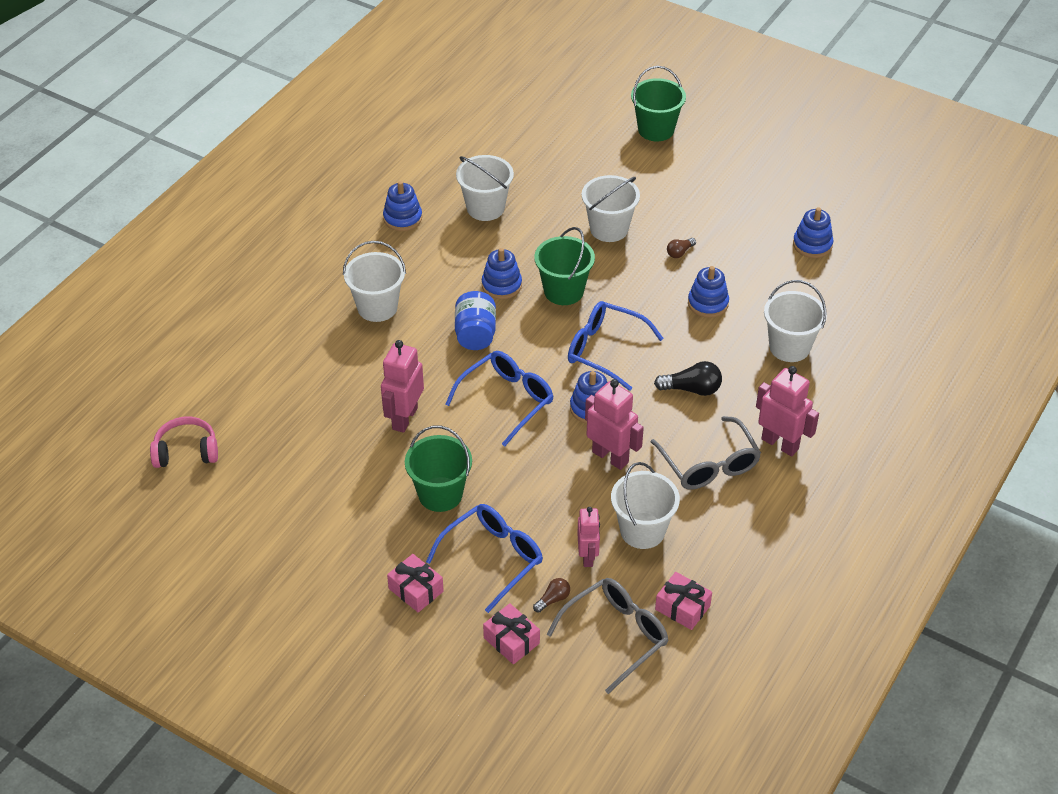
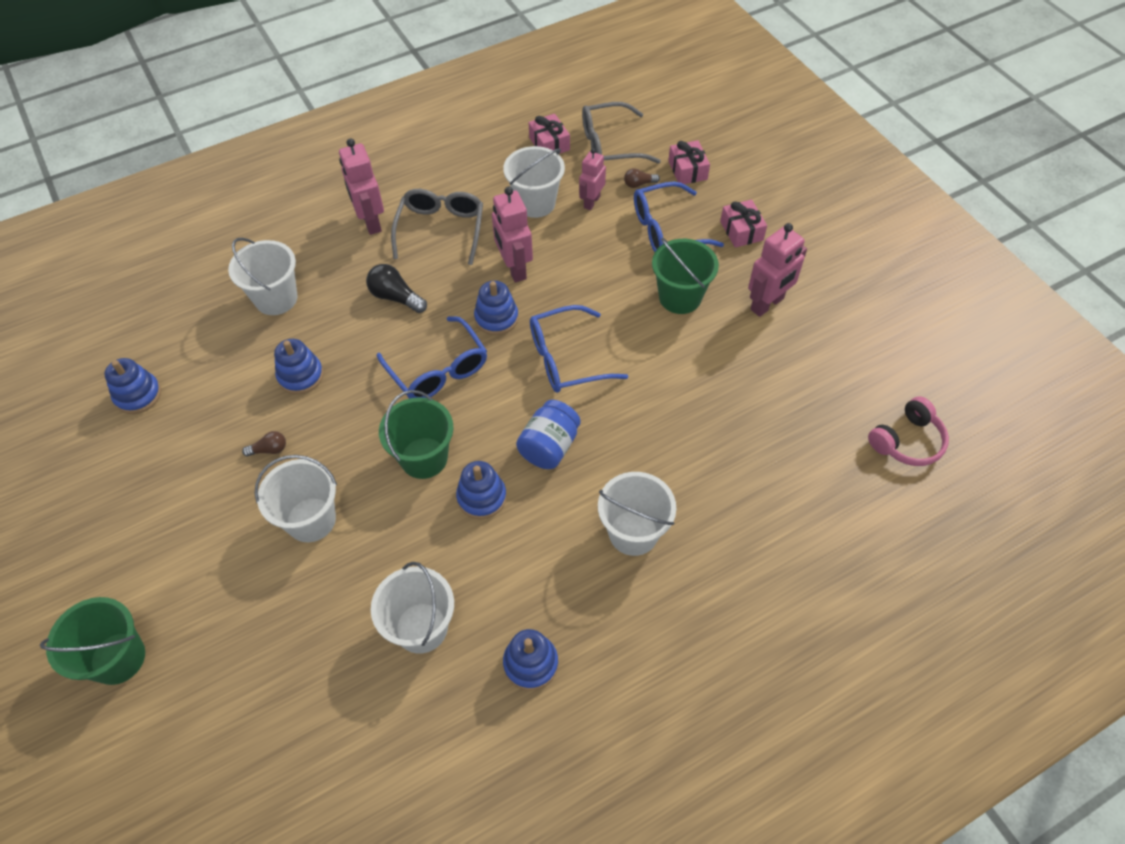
camera: 150 degrees left, 10 degrees up
pink headphones [150,417,218,468] -> pink headphones turned 60 degrees counterclockwise [868,396,949,466]
pink robot [381,340,424,433] -> pink robot moved to [748,223,807,317]

